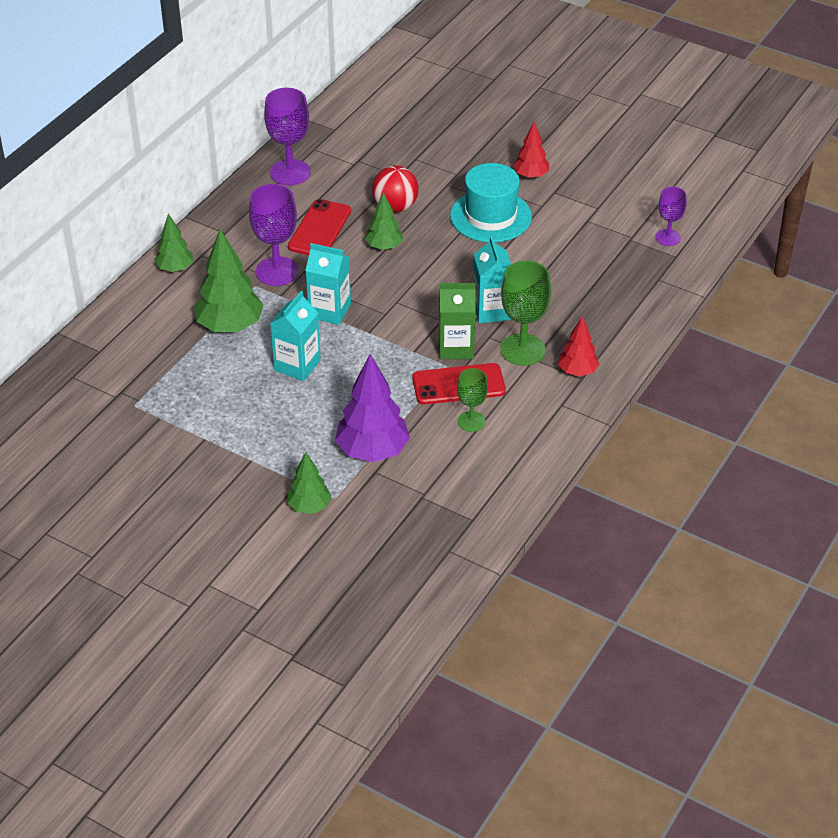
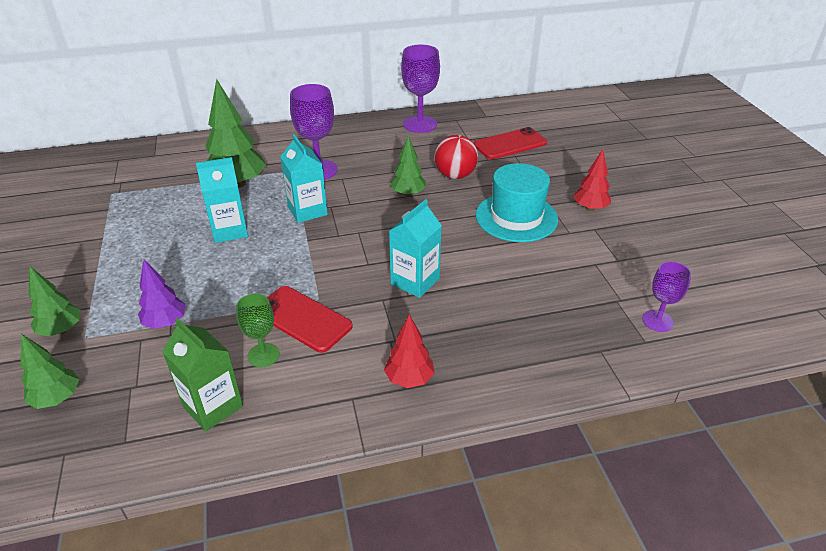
camera: 45 degrees right, 5 degrees down
green tree [155,214,193,272] -> green tree moved to [21,334,80,409]
red phone [288,199,351,255] -> red phone moved to [474,127,547,159]
purple tree [335,354,410,462] -> purple tree [138,260,186,329], size x0.58
green carton [439,283,476,359] -> green carton moved to [162,318,243,431]
green goblet [500,261,551,366] -> none

